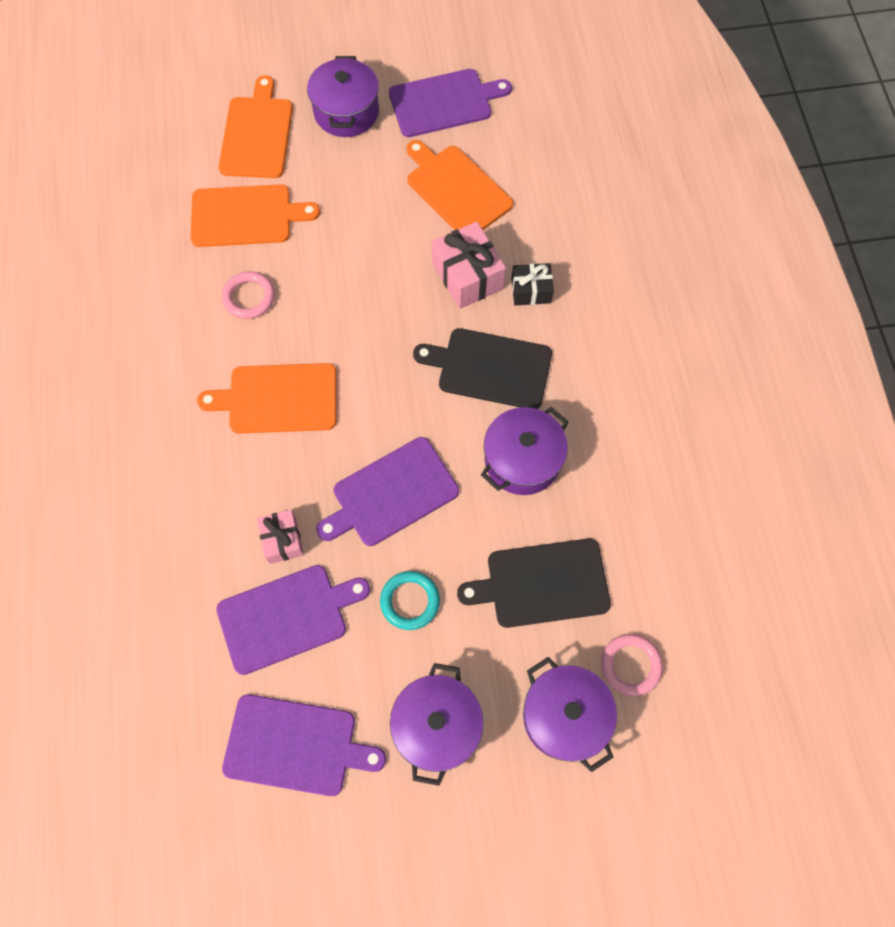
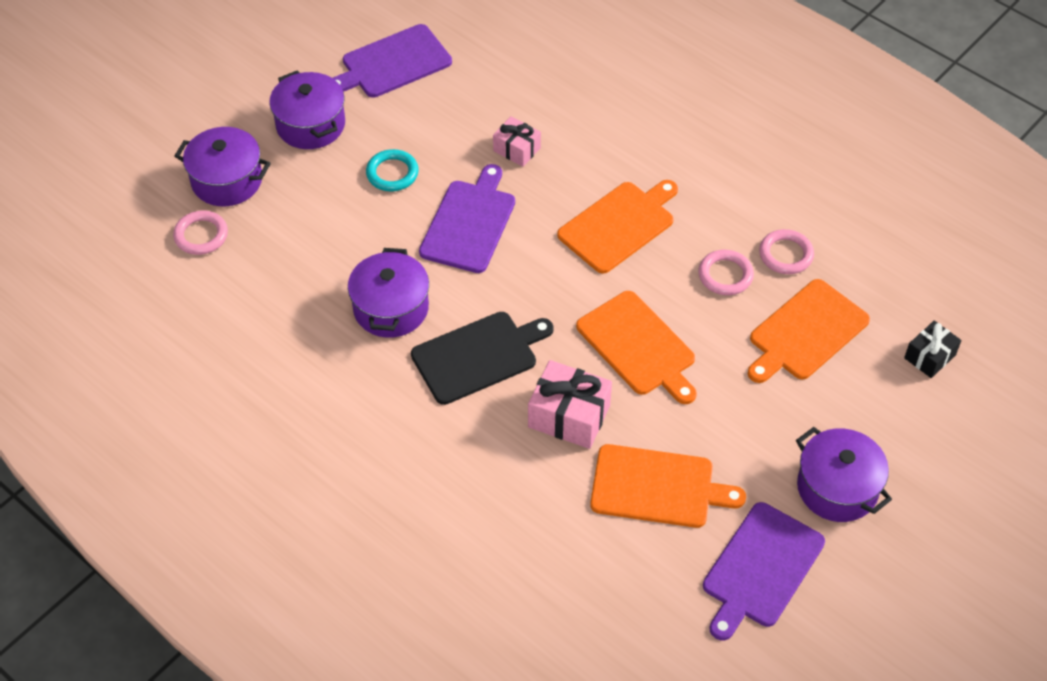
camera: 140 degrees right, 15 degrees down
purple cutting board [216,565,370,675] -> none
orange cutting board [219,75,293,178] -> orange cutting board moved to [576,291,697,404]
black cutting board [457,538,611,628] -> none
black gift [511,263,554,306] -> black gift moved to [904,321,961,378]
none -> pink ring [759,229,814,274]

